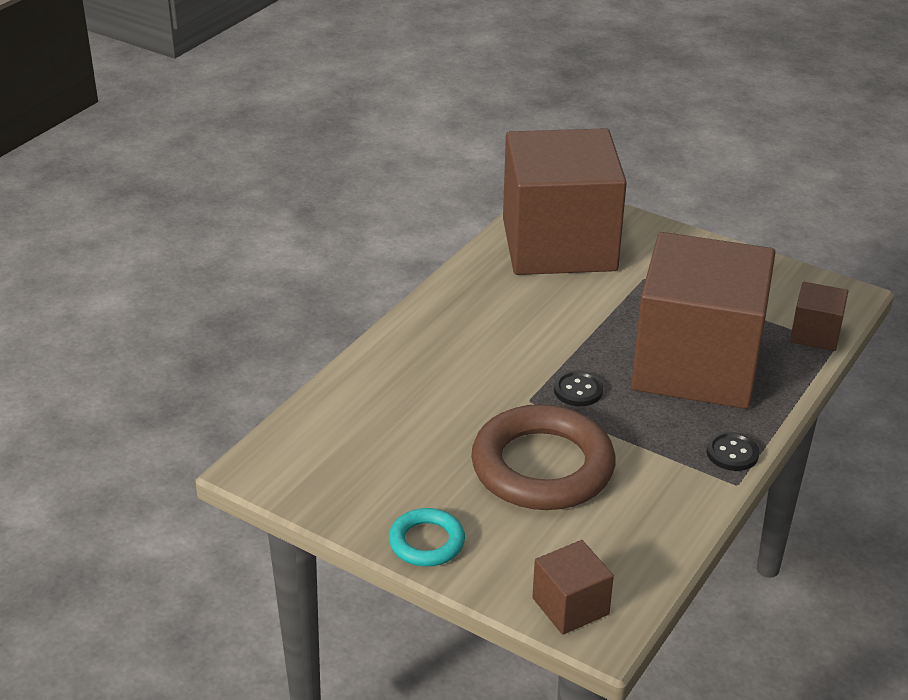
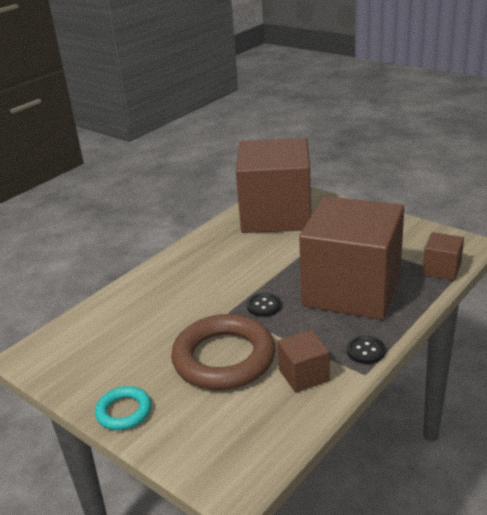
camera: 10 degrees right, 5 degrees down
brown cube [532,540,614,635] -> brown cube moved to [277,330,330,393]

